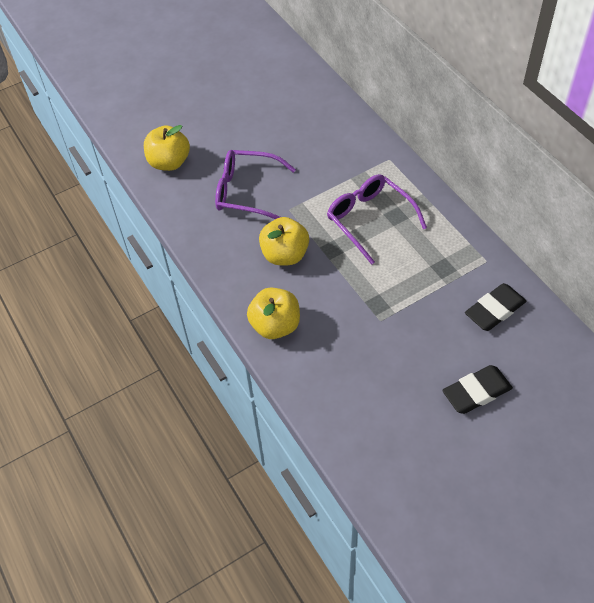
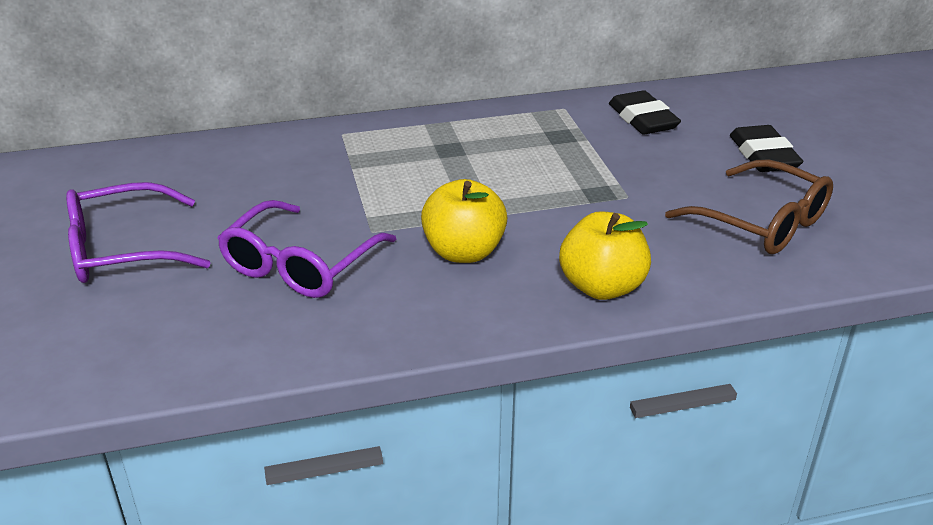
camera: 75 degrees left, 20 degrees down
yellow apple [144,125,190,171] -> none
purple glasses [327,174,427,265] -> purple glasses moved to [66,182,210,283]
none -> brown glasses [665,159,833,254]

